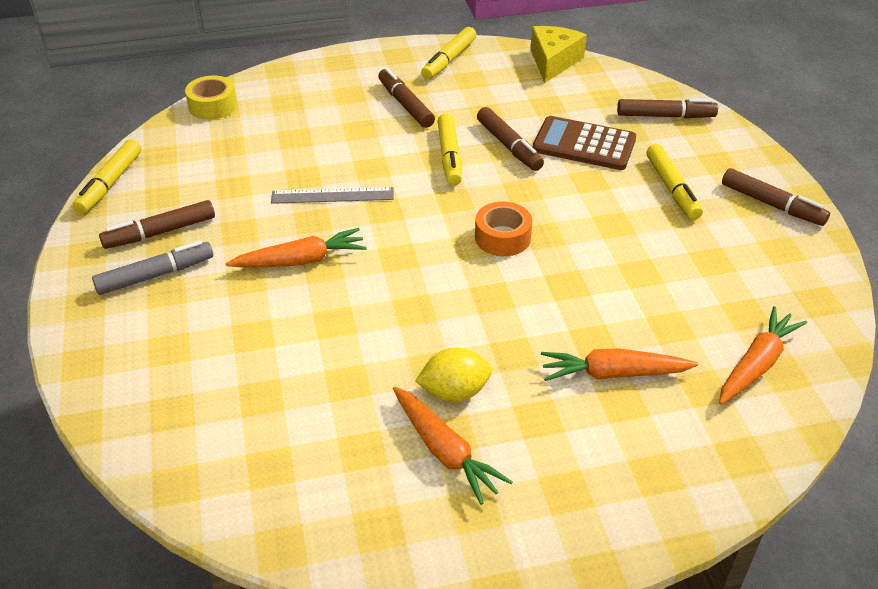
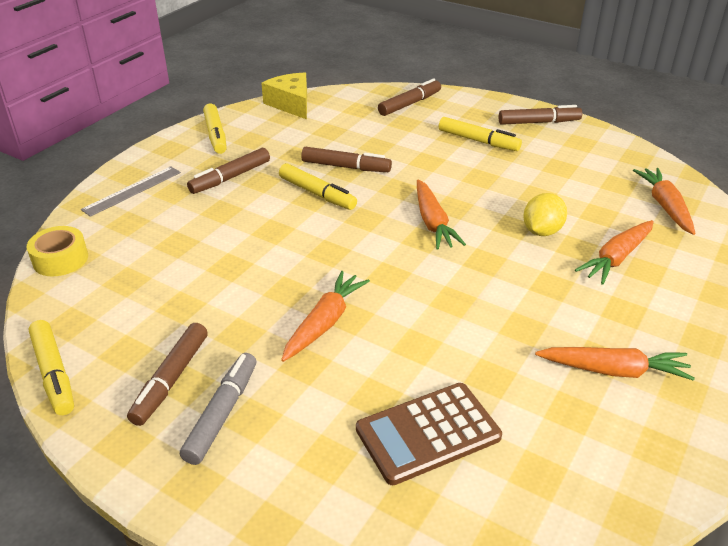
camera: 45 degrees left, 5 degrees down
grey ruler [271,187,394,204] -> grey ruler moved to [81,166,181,217]
brown marker [378,68,435,128] -> brown marker turned 60 degrees counterclockwise [187,148,270,194]
yellow lemon [415,348,492,402] -> yellow lemon moved to [523,193,567,236]
orange tape [475,201,532,256] -> orange carrot [417,180,466,250]
brown calculator [533,116,636,170] -> brown calculator moved to [356,383,502,485]

